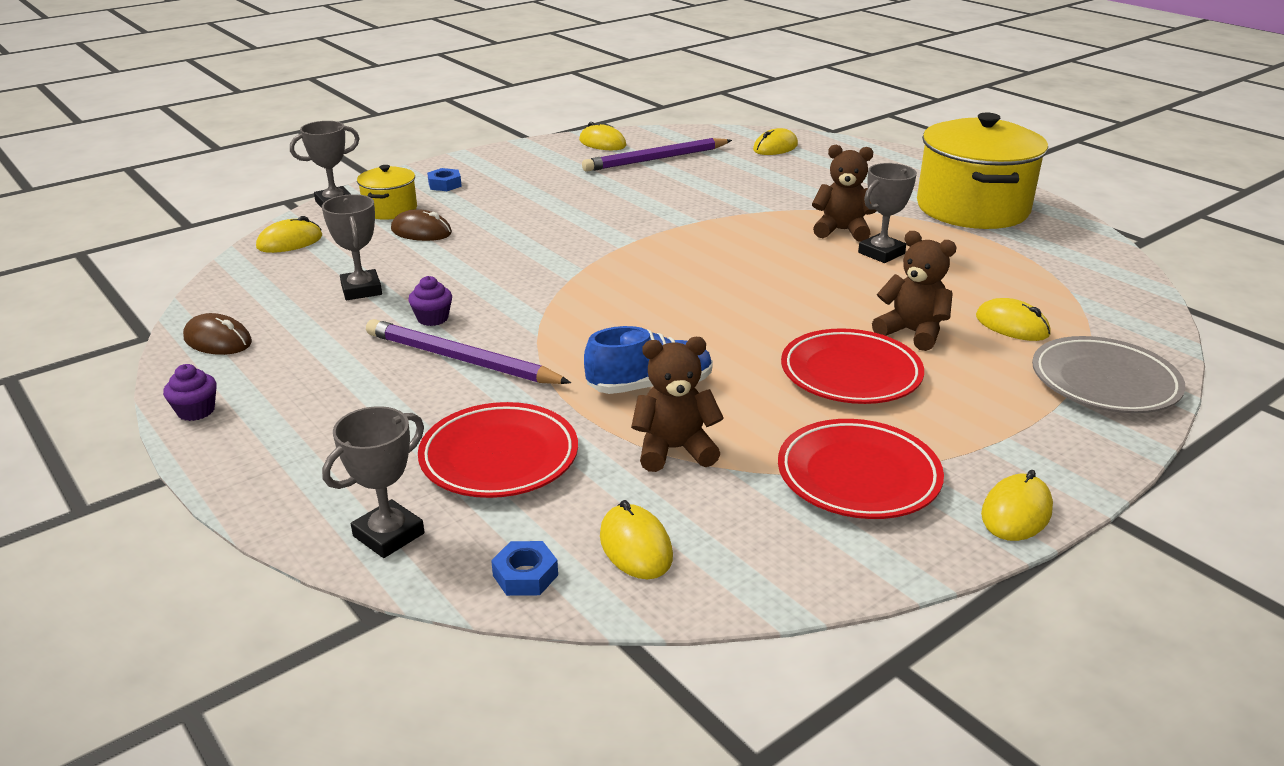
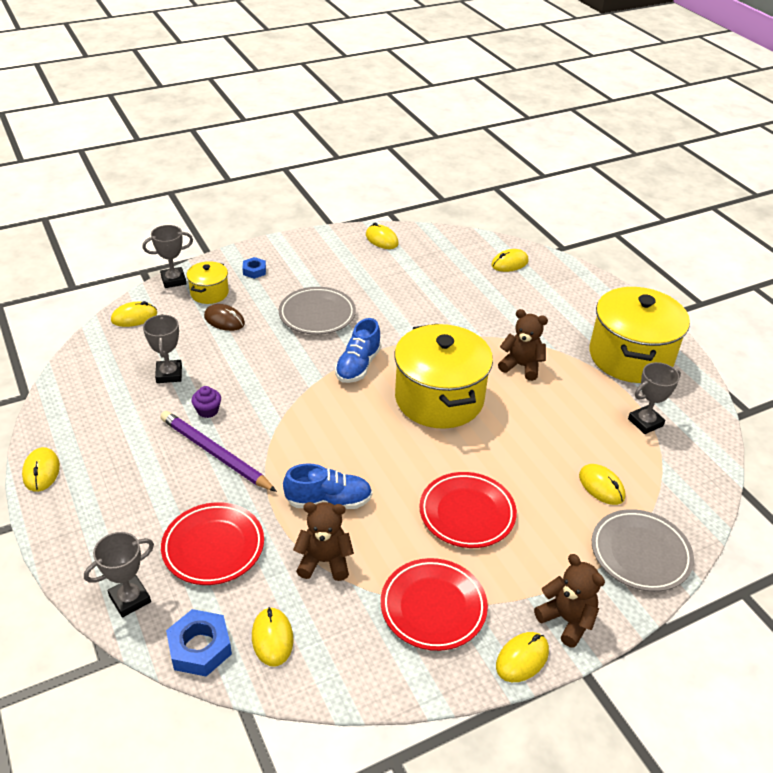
camera: 10 degrees right, 10 degrees up
purple cupcake [163,364,217,421] -> yellow mouse [22,447,60,492]
brown mouse [183,313,252,355] -> none
blue nut [491,541,558,596] -> blue nut [166,609,232,677], size x1.66
purple pencil [582,138,732,172] -> none
grey trophy [858,163,917,263] -> grey trophy moved to [628,362,681,434]
brown teddy bear [872,231,957,351] -> brown teddy bear moved to [534,554,605,648]
none -> grey plate [279,287,356,335]
none -> blue shoe [335,318,381,383]
none -> yellow pot [394,324,493,429]

